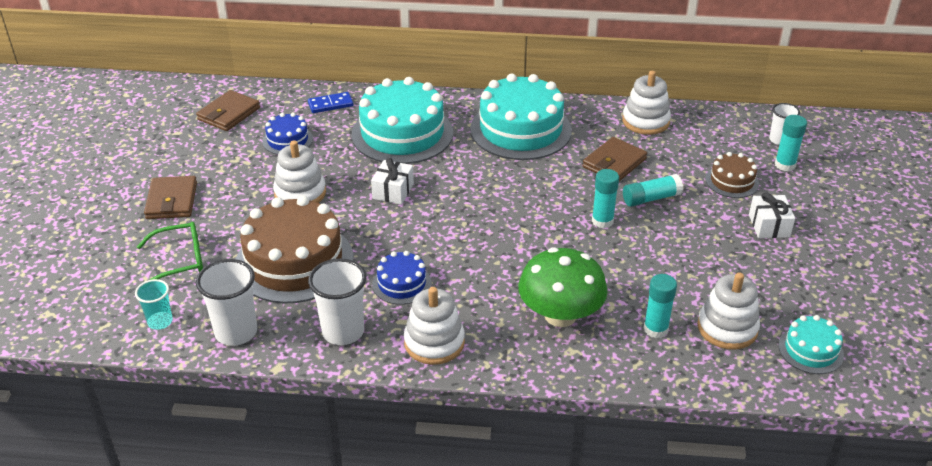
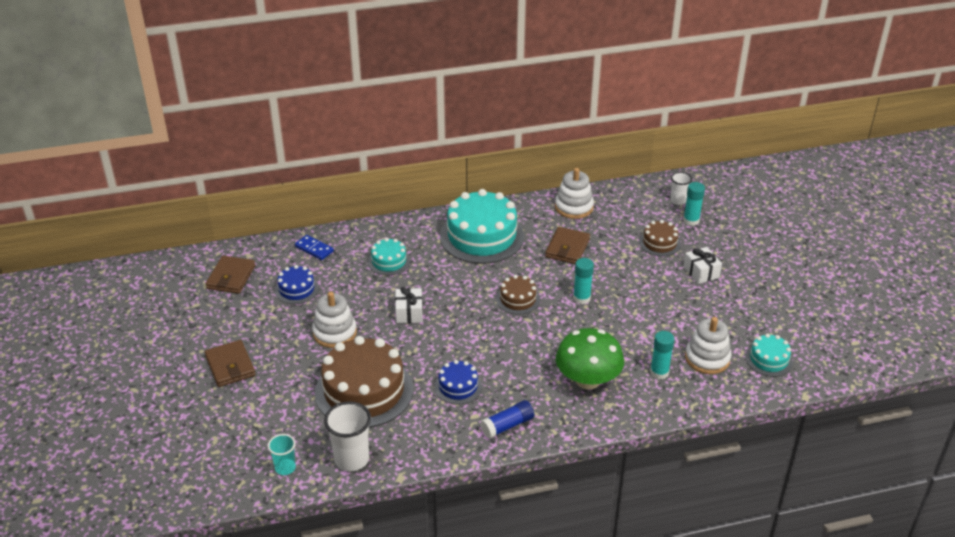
camera: 20 degrees left, 0 degrees up
green glasses [137,222,203,280] -> none
blue domino [308,92,353,113] -> blue domino turned 75 degrees clockwise [295,235,334,260]
white cup [308,258,366,345] -> none
turquoise cake [351,77,453,164] -> turquoise cake [368,238,410,275], size x0.49
white stacking toy [404,287,465,365] -> blue glue stick [480,400,534,439]
turquoise glue stick [623,174,683,207] -> none
none -> brown cake [496,275,540,314]

